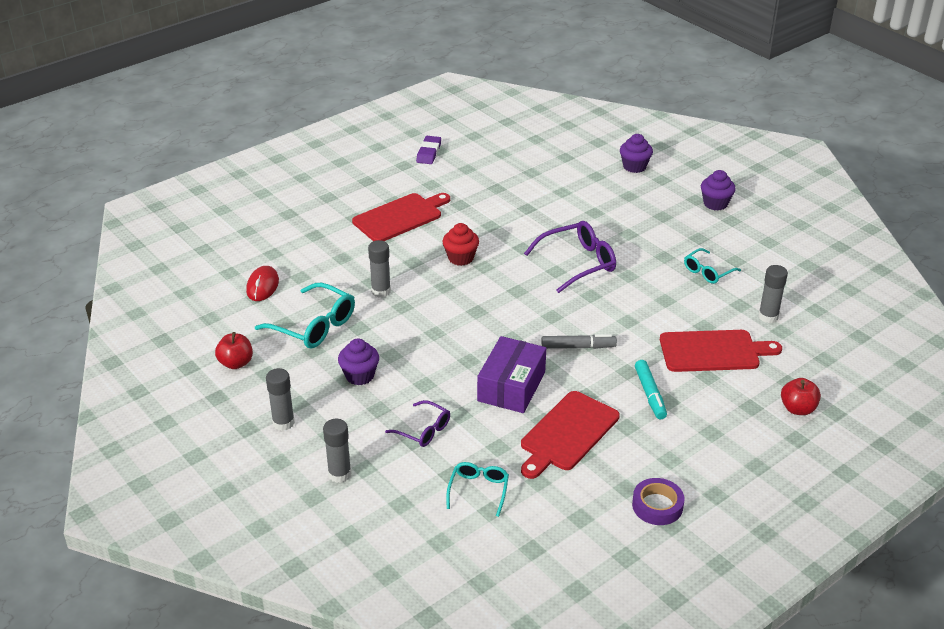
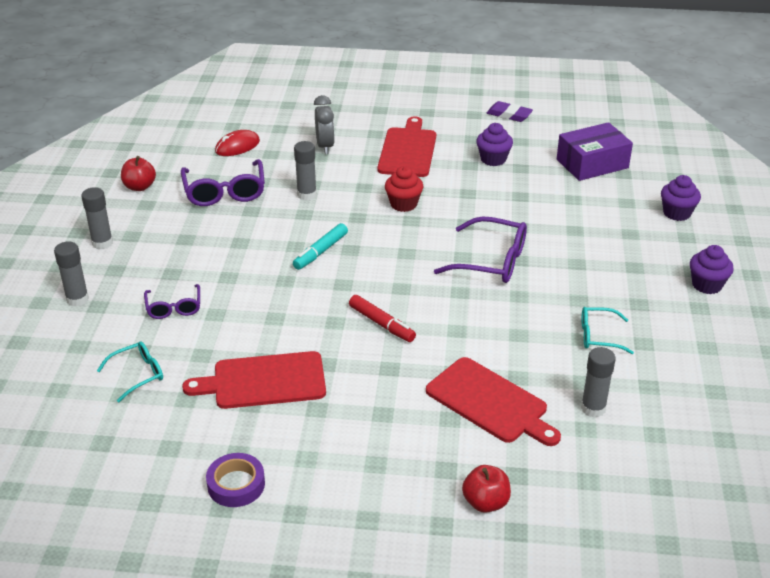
camera: 45 degrees right, 0 degrees up
turquoise glasses [255,283,355,349] -> purple glasses [181,159,265,206]
purple cupcake [338,338,379,385] -> purple cupcake moved to [476,123,513,166]
red cutting board [352,193,450,241] -> red cutting board turned 90 degrees counterclockwise [378,116,436,177]
purple eraser [416,136,441,164] -> purple eraser turned 60 degrees clockwise [487,101,533,122]
purple box [477,336,546,413] -> purple box moved to [557,122,633,181]
grey marker [542,334,617,349] -> red marker [349,295,416,342]
turquoise marker [635,360,667,419] -> turquoise marker moved to [293,223,348,270]
none -> grey clock [314,95,335,154]

